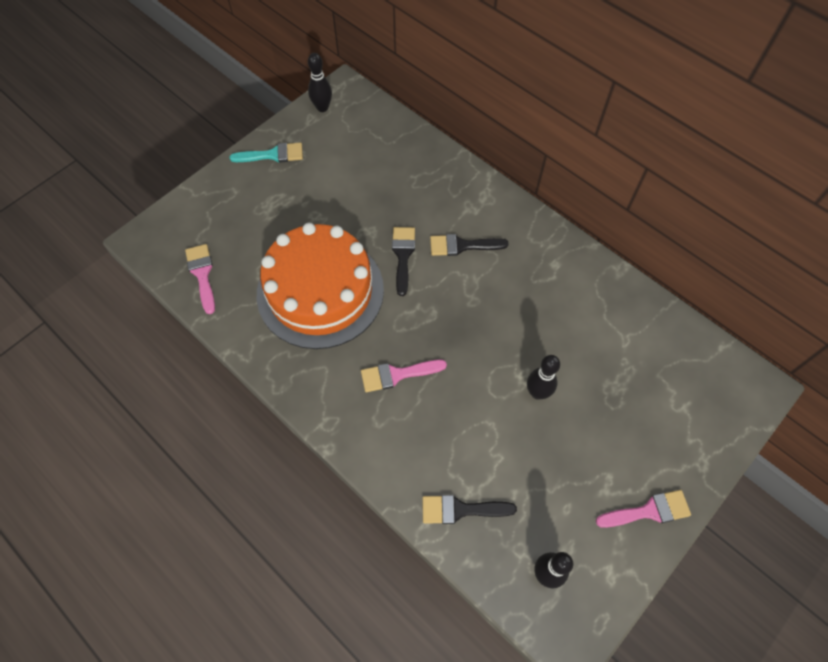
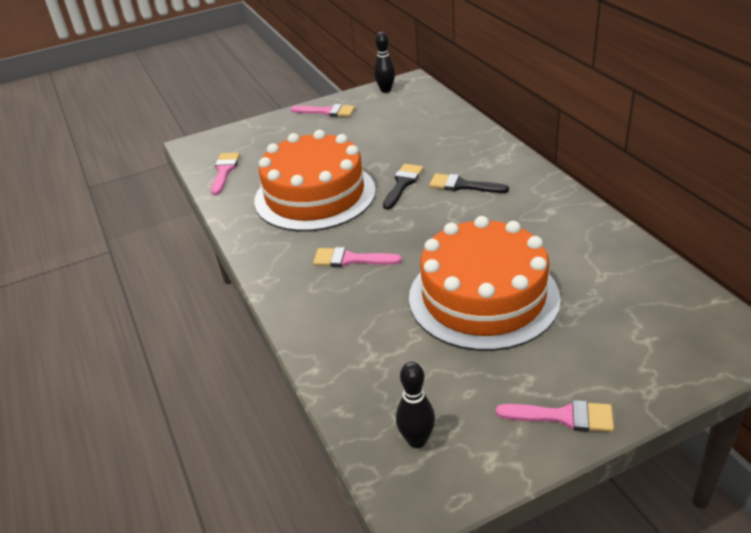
camera: 25 degrees right, 25 degrees down
turquoise brush [230,142,303,163] -> pink brush [291,104,355,117]
black brush [422,495,517,524] -> none
black bowling pin [527,355,560,399] -> orange cake [409,216,561,351]

